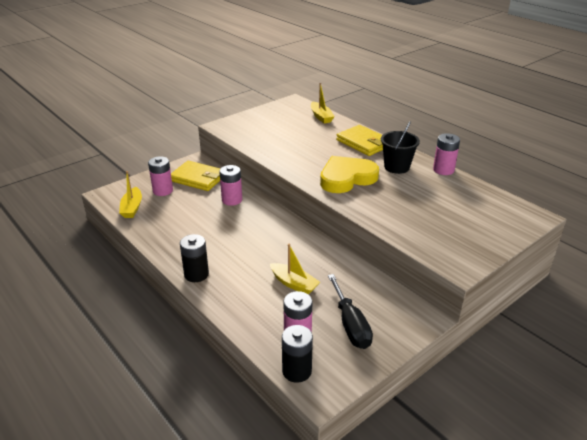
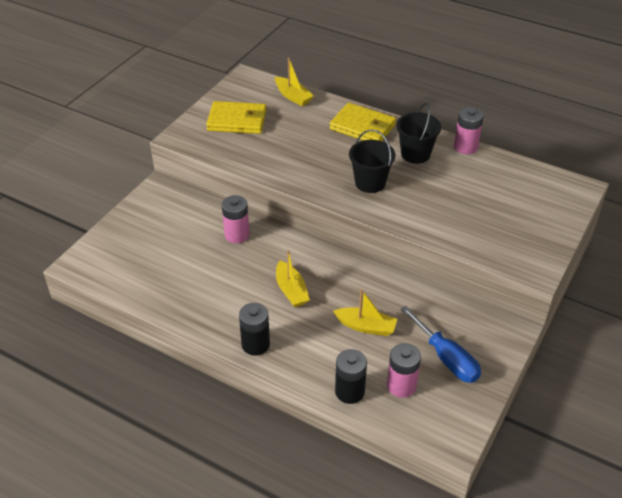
camera: 20 degrees left, 10 degrees up
yellow boat [119,171,142,218] -> yellow boat moved to [276,250,310,308]
pink battery [148,156,173,196] -> none
yellow wallet [171,161,220,191] -> yellow wallet moved to [206,101,267,134]
black battery [282,325,313,383] -> black battery moved to [335,349,367,404]
yellow heart [320,156,379,193] -> black bucket [349,129,396,193]
black screwdriver [328,274,373,349] -> blue screwdriver [401,306,481,383]

